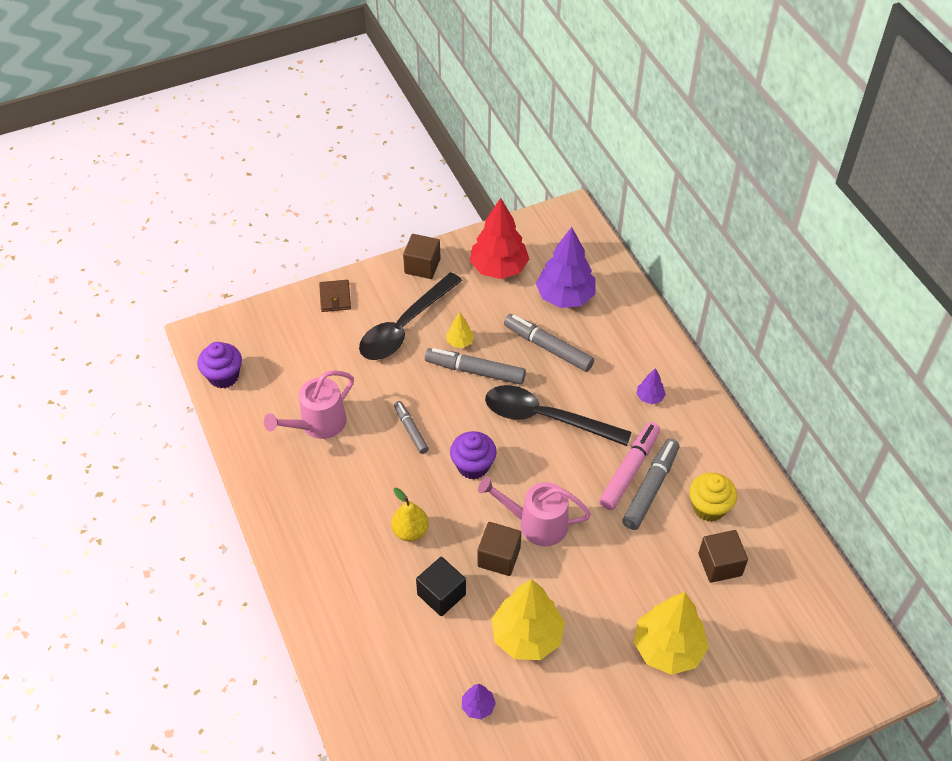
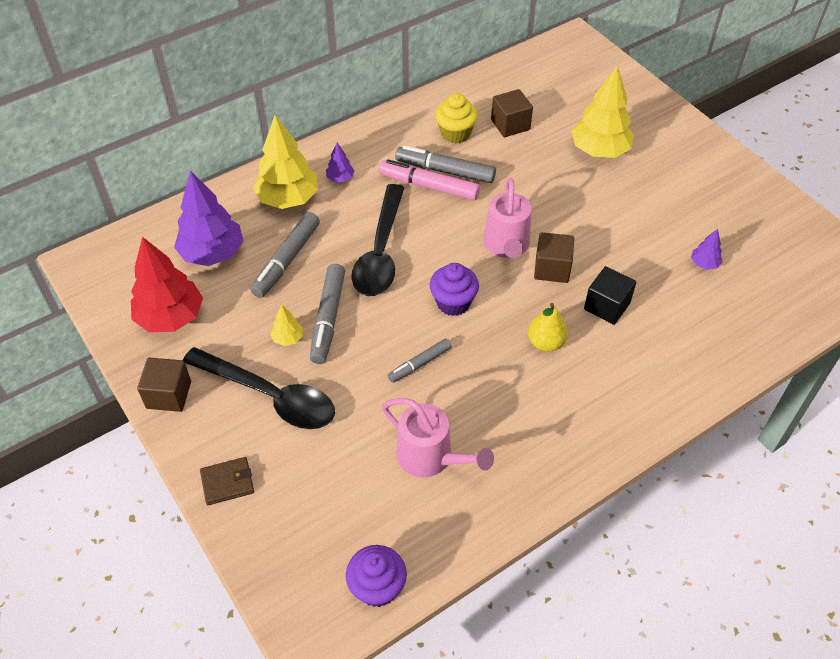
camera: 100 degrees left, 0 degrees up
yellow tree [491,579,565,660] -> yellow tree moved to [253,115,318,209]

